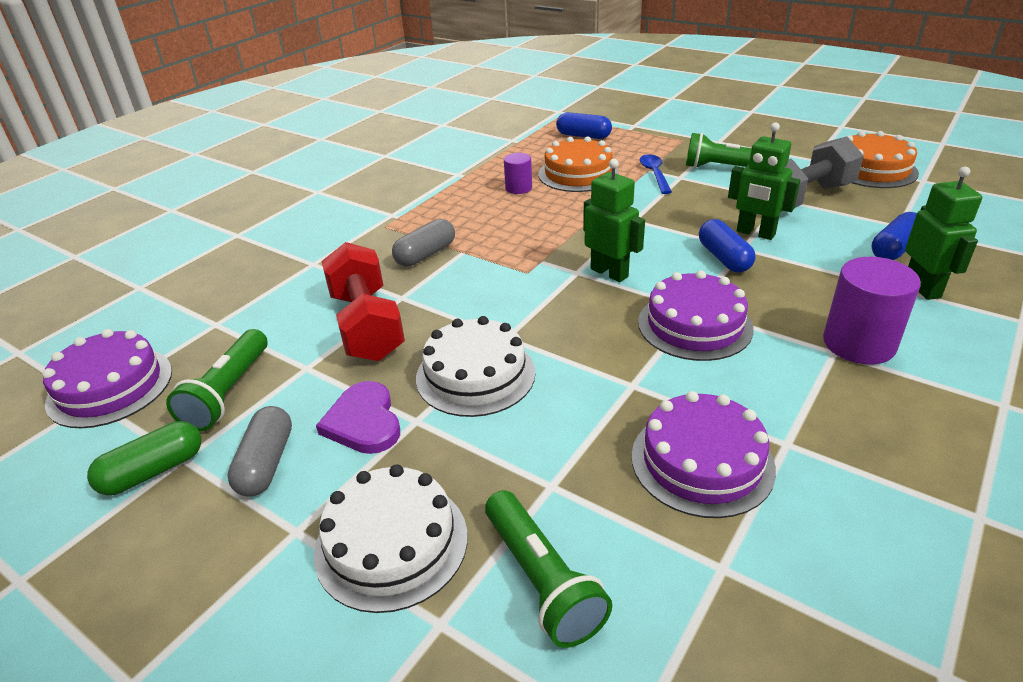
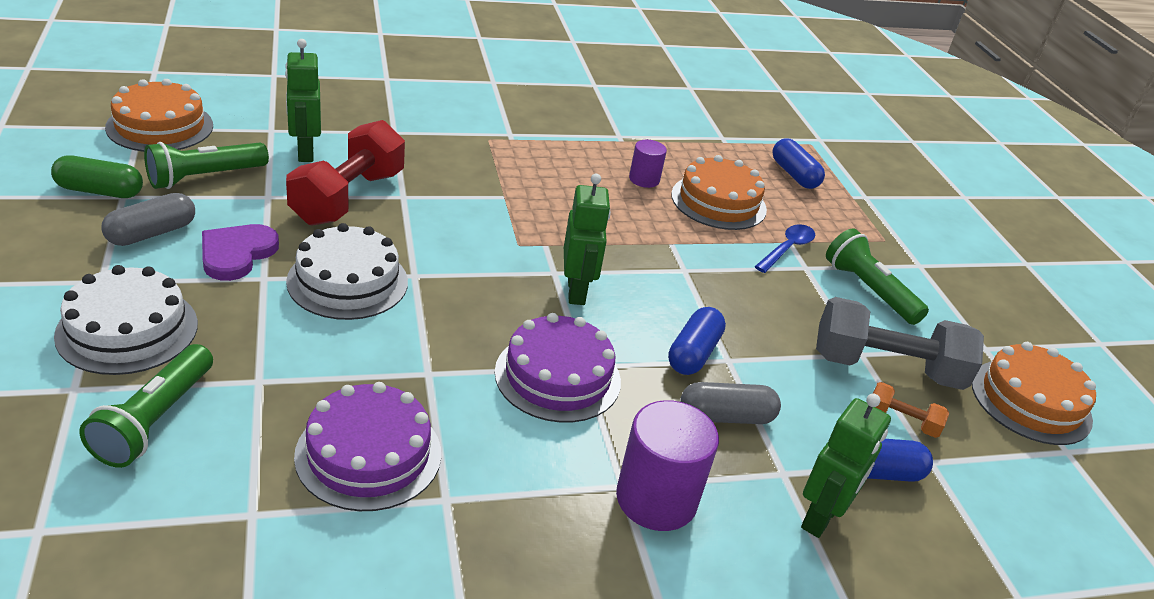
camera: 35 degrees right, 0 degrees up
purple cake [42,329,172,428] -> orange cake [105,79,213,152]
grey capsule [392,219,455,267] -> grey capsule moved to [680,382,781,424]
green robot [728,122,800,240] -> green robot moved to [285,39,321,162]
none -> orange dumbbell [873,382,949,438]

